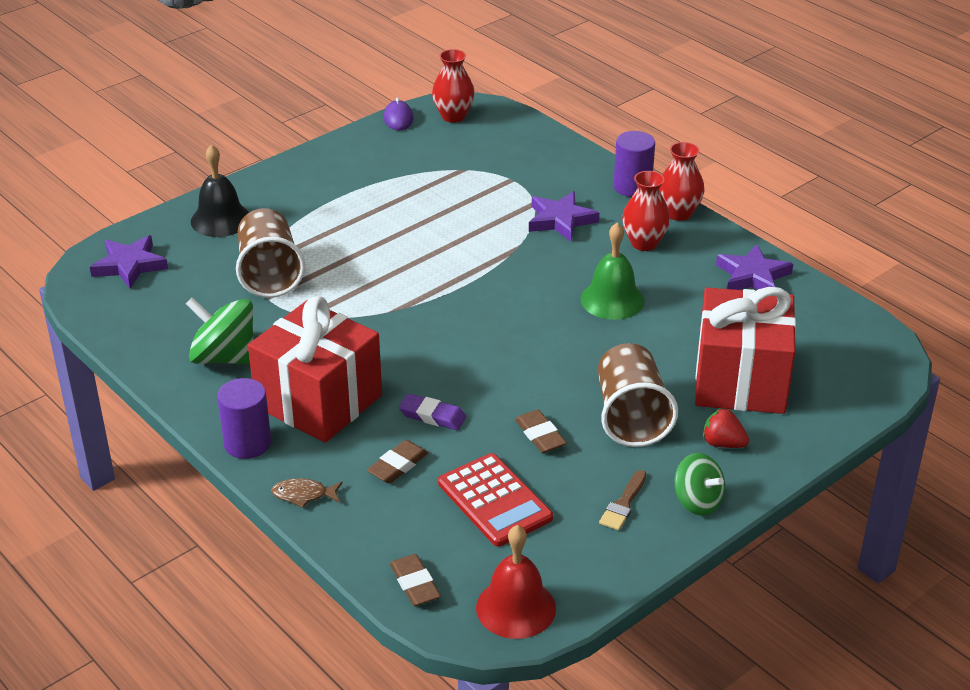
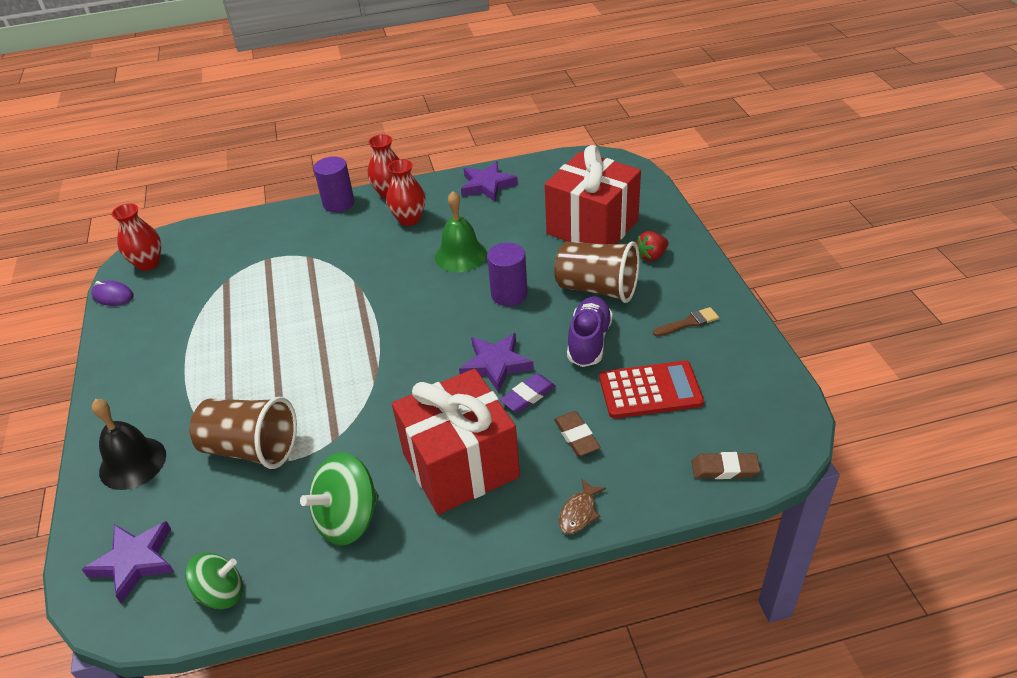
camera: 60 degrees left, 5 degrees up
purple cylinder [217,378,271,459] -> purple cylinder moved to [487,243,528,306]
red bell [476,525,556,639] -> none
brown eraser [515,410,567,453] -> purple shoe [567,296,613,367]
purple star [529,191,599,242] -> purple star moved to [459,333,534,393]
brown brush [599,470,646,530] -> brown brush turned 75 degrees counterclockwise [653,307,719,336]
green spinning top [675,453,725,516] -> green spinning top moved to [185,553,243,609]

